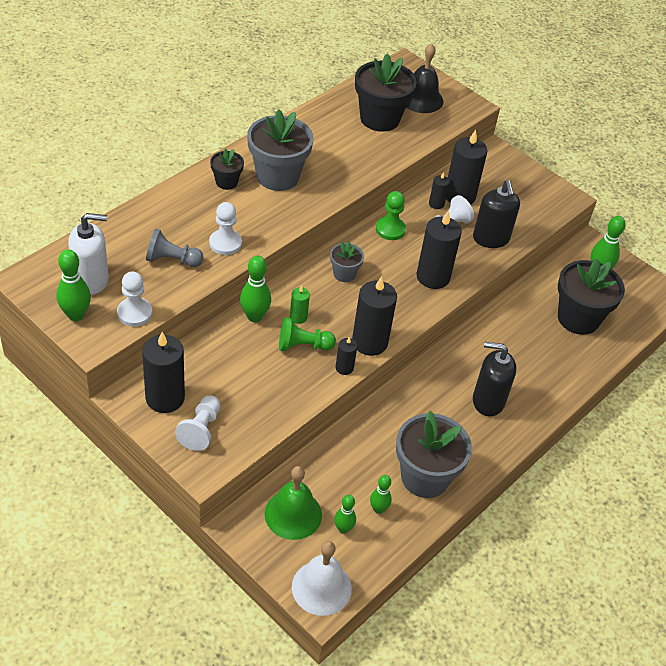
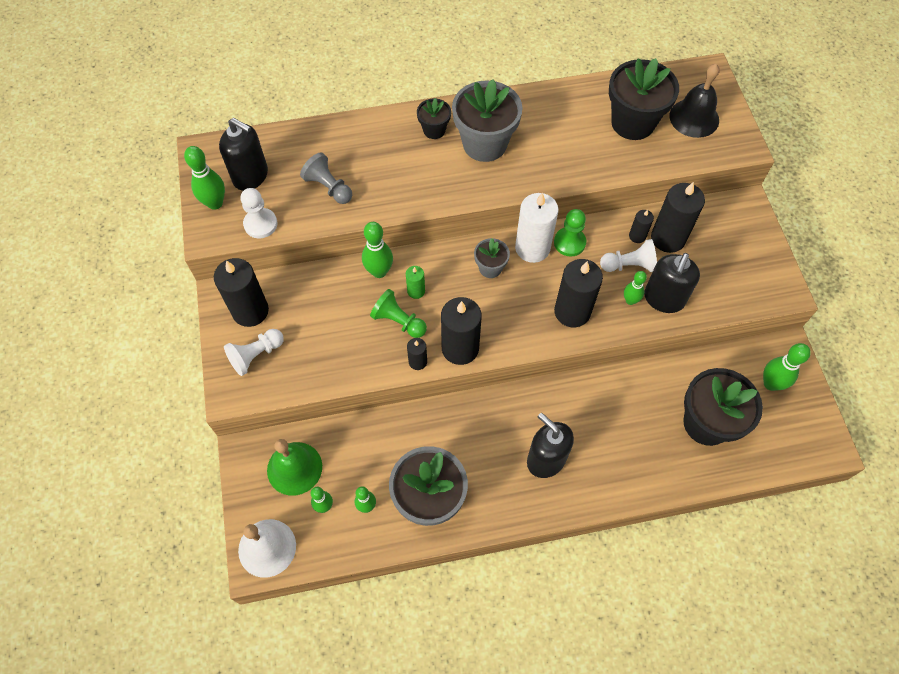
camera: 40 degrees right, 15 degrees up
white soap dispenser [68,213,109,295] -> black soap dispenser [219,118,268,191]
white pawn [209,202,242,255] -> none
none -> white candle [515,193,559,263]
none -> green bowling pin [624,271,647,305]

